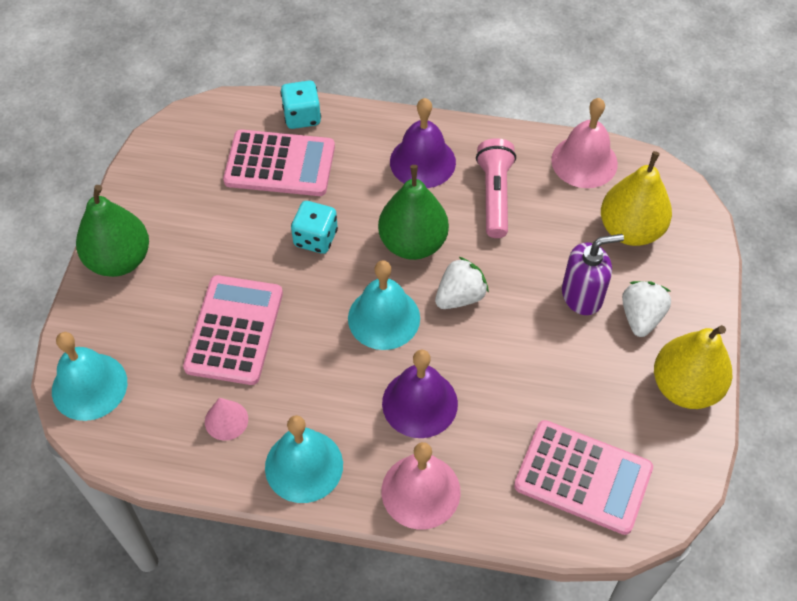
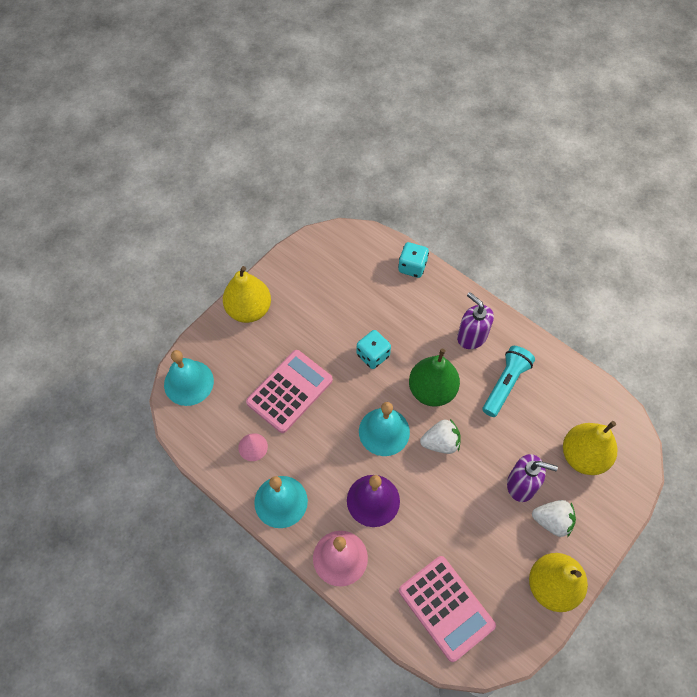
camera: 30 degrees right, 5 degrees up
green pear [76,185,149,277] -> yellow pear [223,266,271,323]
pink calculator [223,129,335,196] -> none
purple bell [390,98,456,188] -> purple soap dispenser [457,292,494,349]
pink flashlight [476,138,516,238] -> turquoise flashlight [483,346,535,417]
pink bell [551,98,618,188] -> none
white strawberry [622,281,671,337] -> white strawberry turned 60 degrees clockwise [532,500,576,537]

